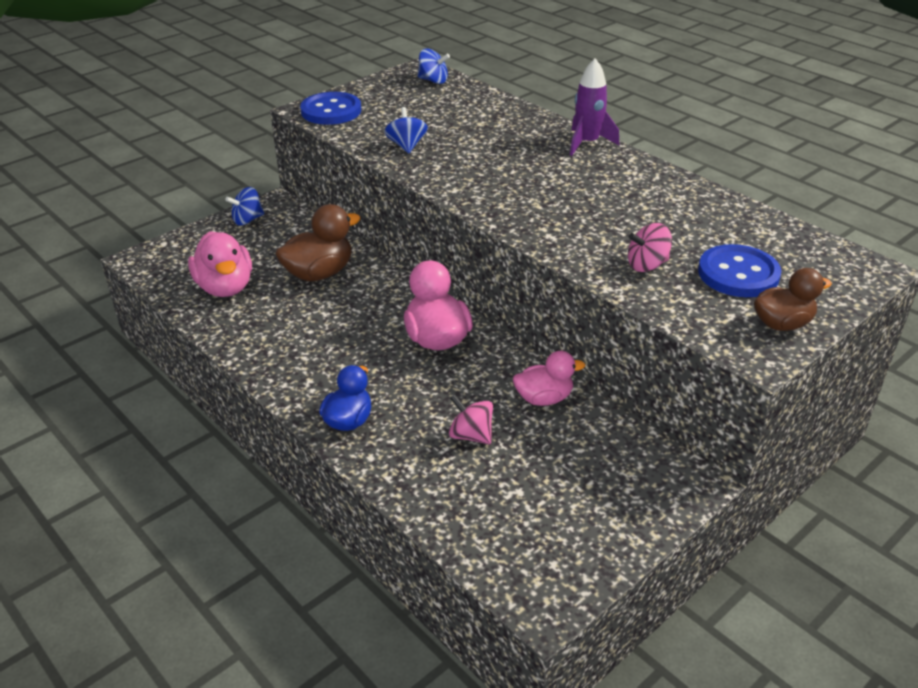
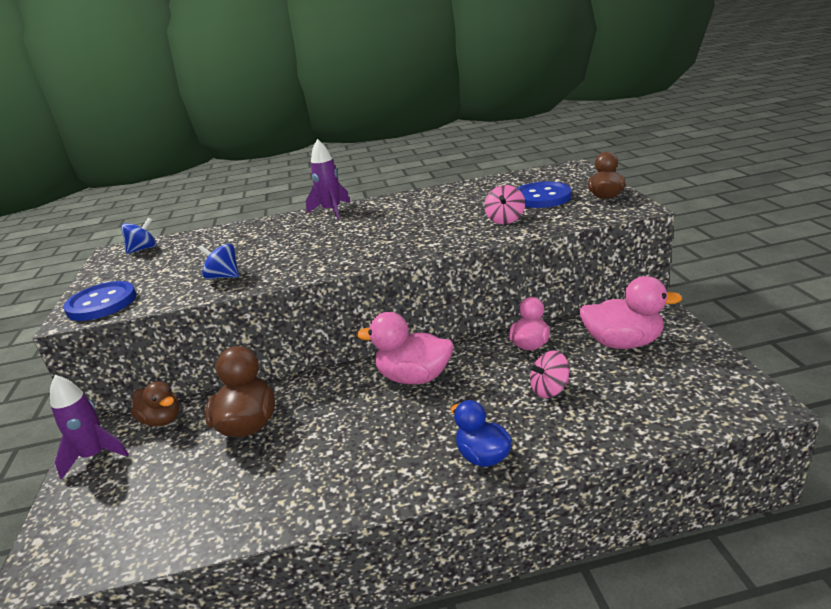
camera: 55 degrees left, 10 degrees down
pink duck [188,231,252,297] -> pink duck moved to [579,276,683,349]
blue spinning top [225,187,264,225] -> purple rocket [50,375,129,480]
none -> brown duck [131,381,179,427]

